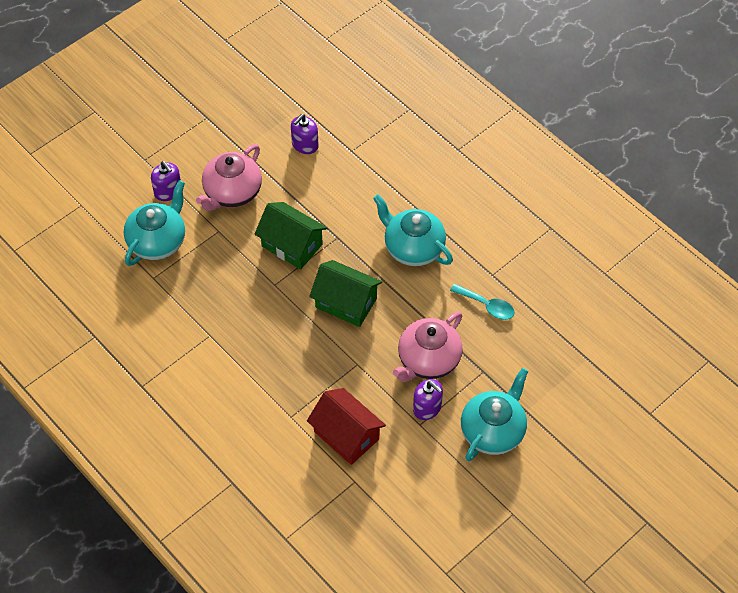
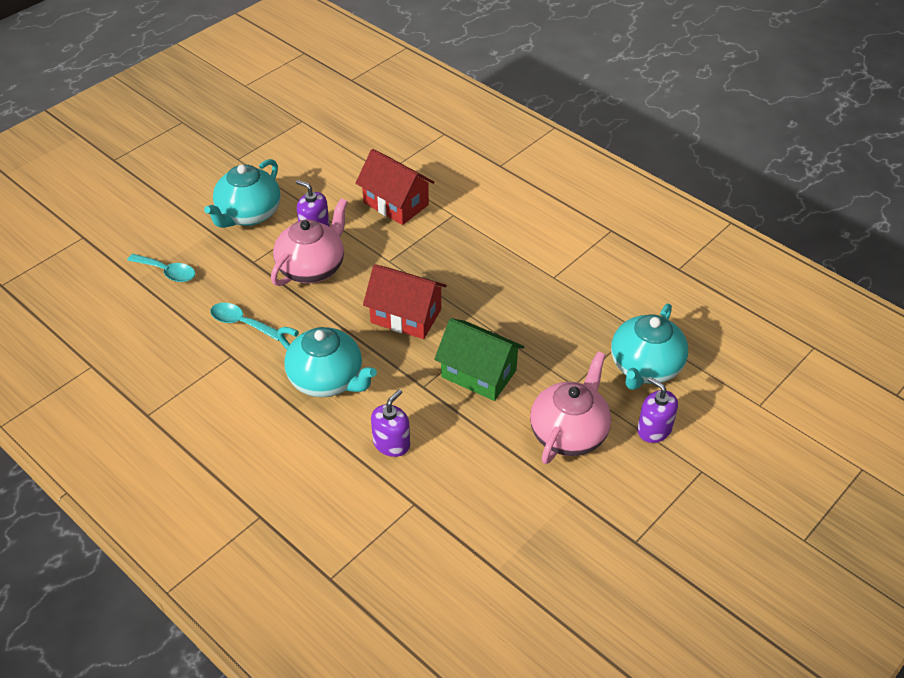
camera: 175 degrees right, 10 degrees down
purple soap dispenser [291,114,319,154] -> purple soap dispenser moved to [371,389,410,457]
green house [309,260,382,327] -> red house [363,264,447,339]
none -> turquoise spoon [127,254,195,282]

